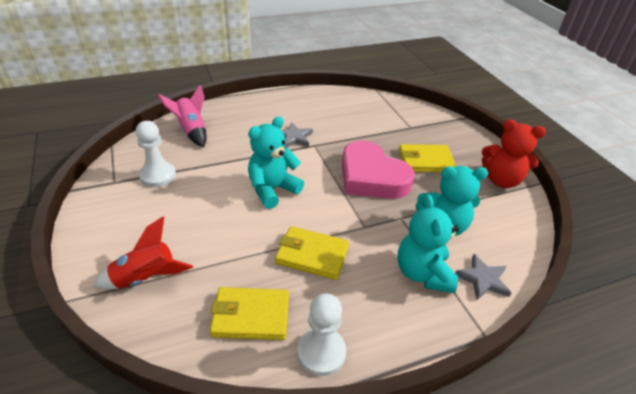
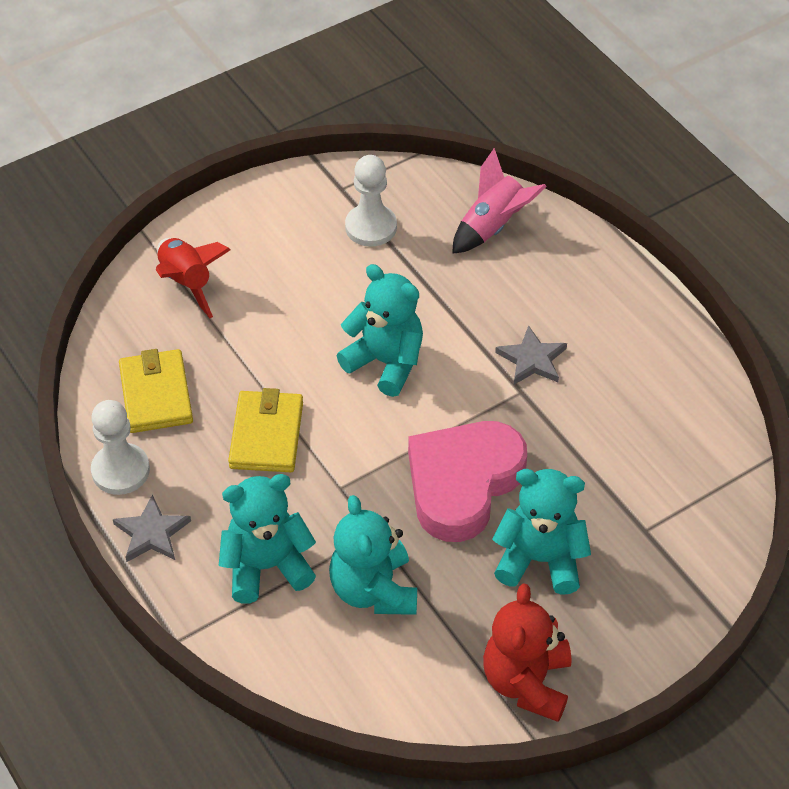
camera: 80 degrees right, 10 degrees up
yellow wallet [399,144,456,172] -> turquoise teddy bear [492,469,591,595]
grey star [455,254,511,300] -> grey star moved to [113,494,191,562]

